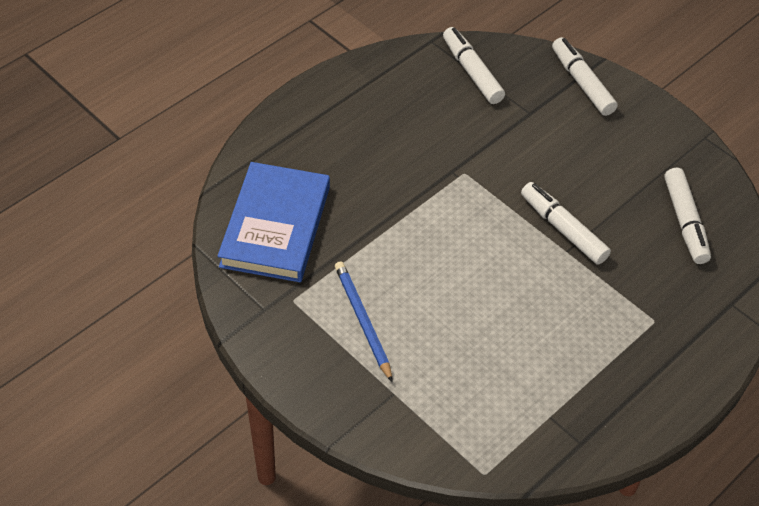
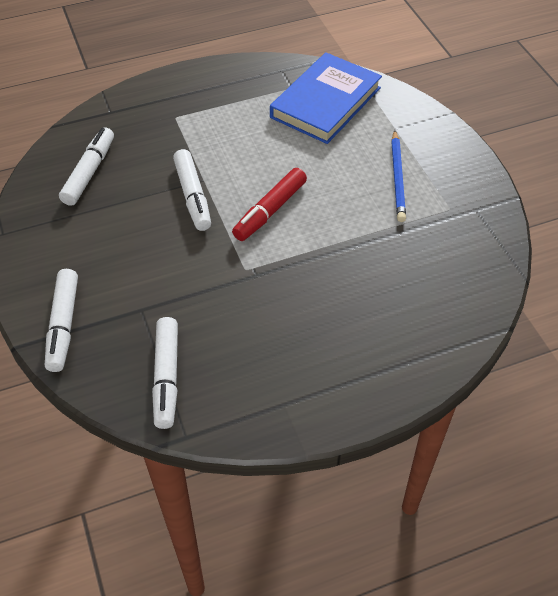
camera: 155 degrees left, 0 degrees up
blue book [217,162,330,282] -> blue book moved to [270,53,382,144]
none -> red marker [232,168,307,241]

